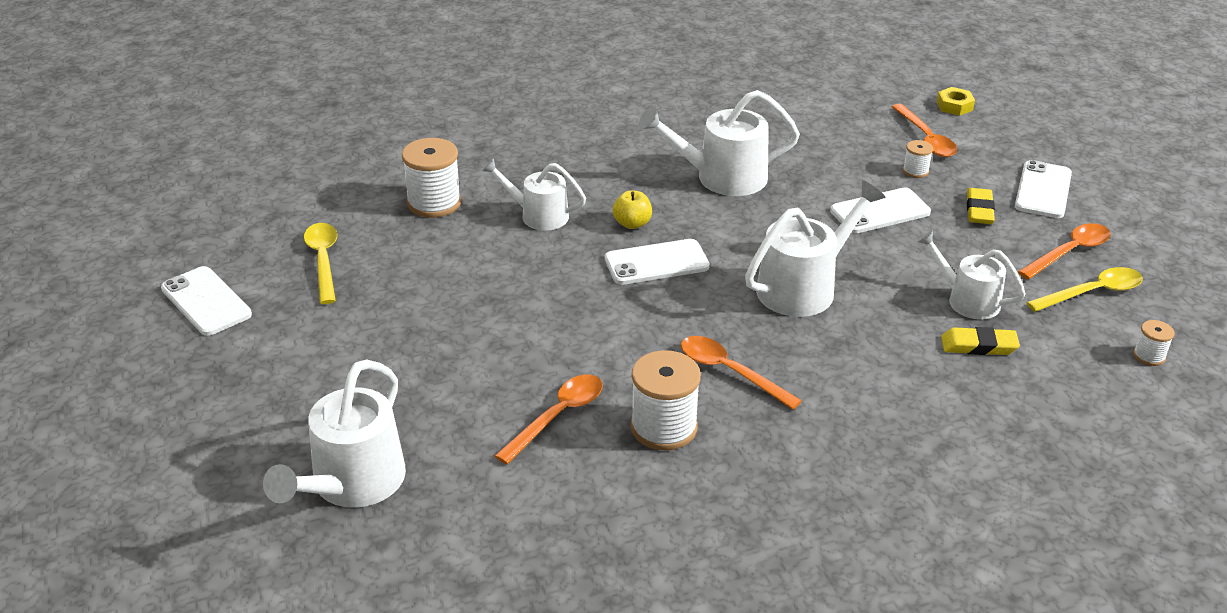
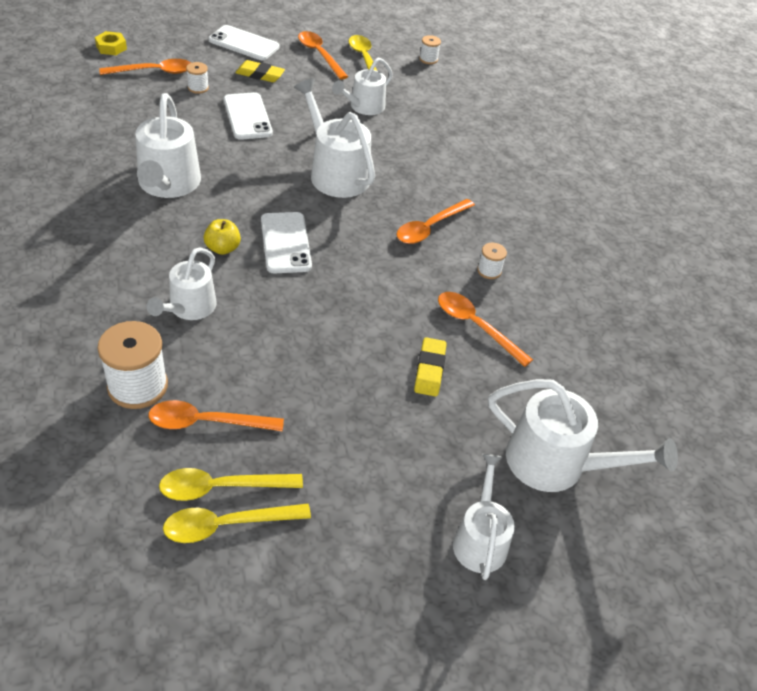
camera: 90 degrees left, 10 degrees up
white phone [161,266,252,336] -> none
white spool [631,350,701,450] -> white spool [477,243,507,279], size x0.50
yellow eraser [941,327,1020,355] -> yellow eraser moved to [414,337,447,397]
none -> orange spoon [148,400,284,431]
none -> yellow spoon [163,504,311,543]
none -> white watering can [453,454,515,580]

